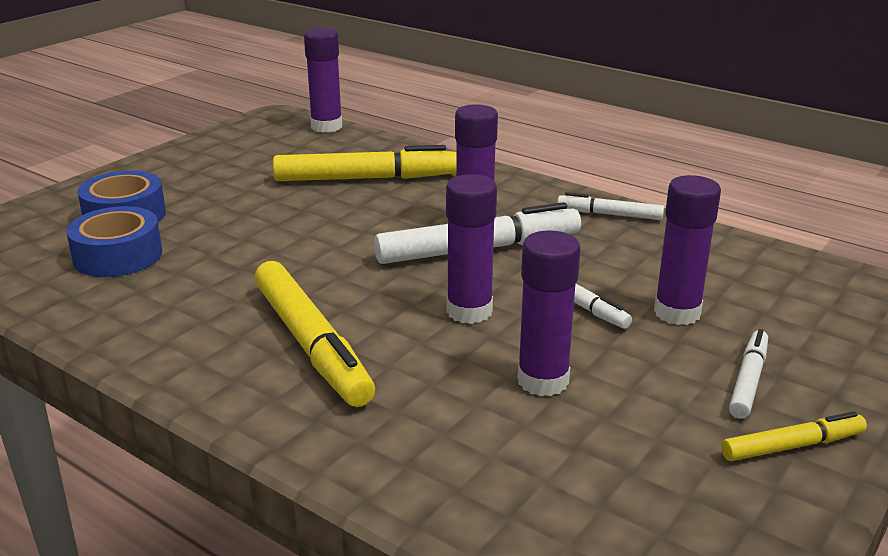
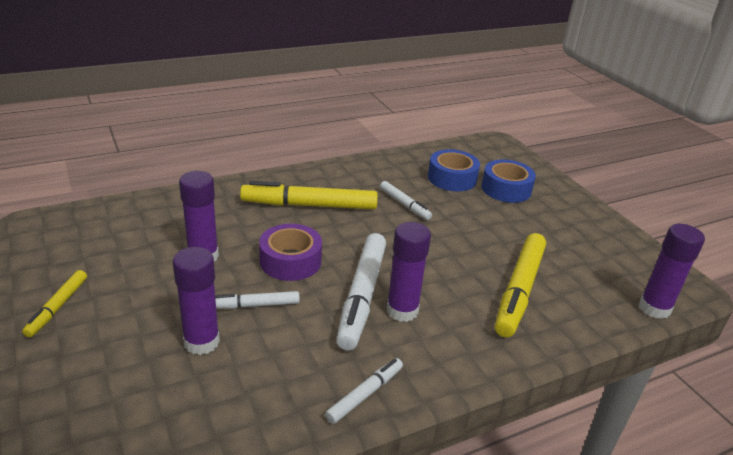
camera: 115 degrees right, 5 degrees up
purple glue stick [446,174,497,324] -> purple tape [259,224,322,281]
white marker [729,329,768,419] -> white marker moved to [380,181,432,220]

